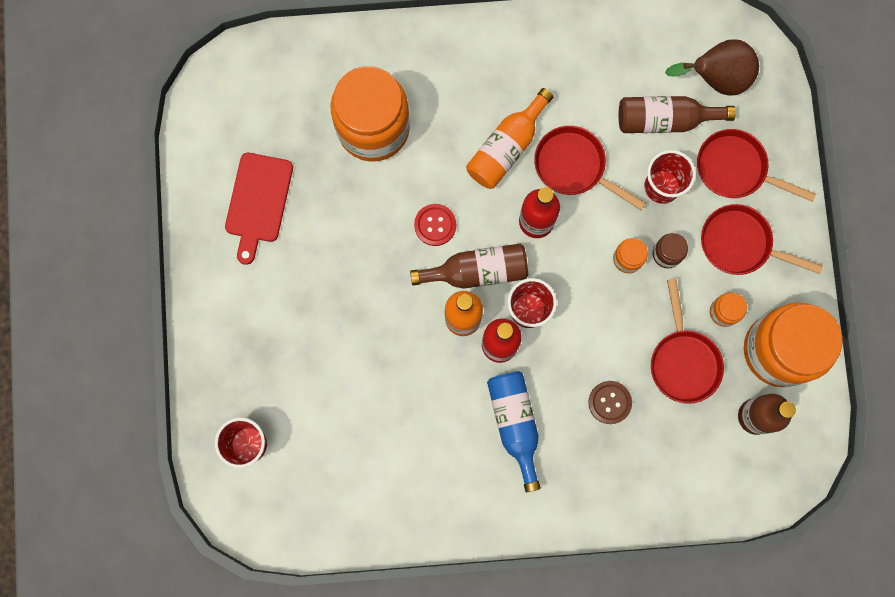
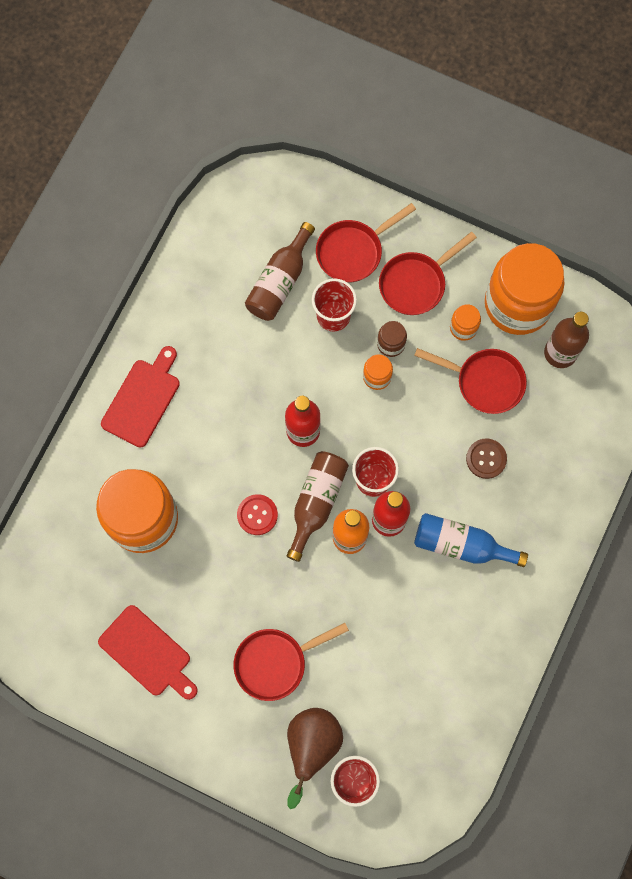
camera: 60 degrees left, 5 degrees down
orange bottle [466,88,554,189] -> none
red pan [534,126,646,210] -> red pan moved to [234,623,349,701]
brown pear [665,39,759,96] -> brown pear moved to [287,708,343,809]
none -> red cutting board [101,346,180,447]

